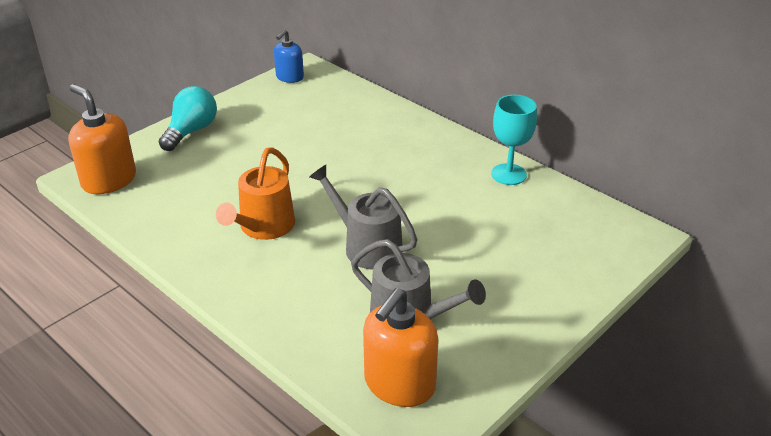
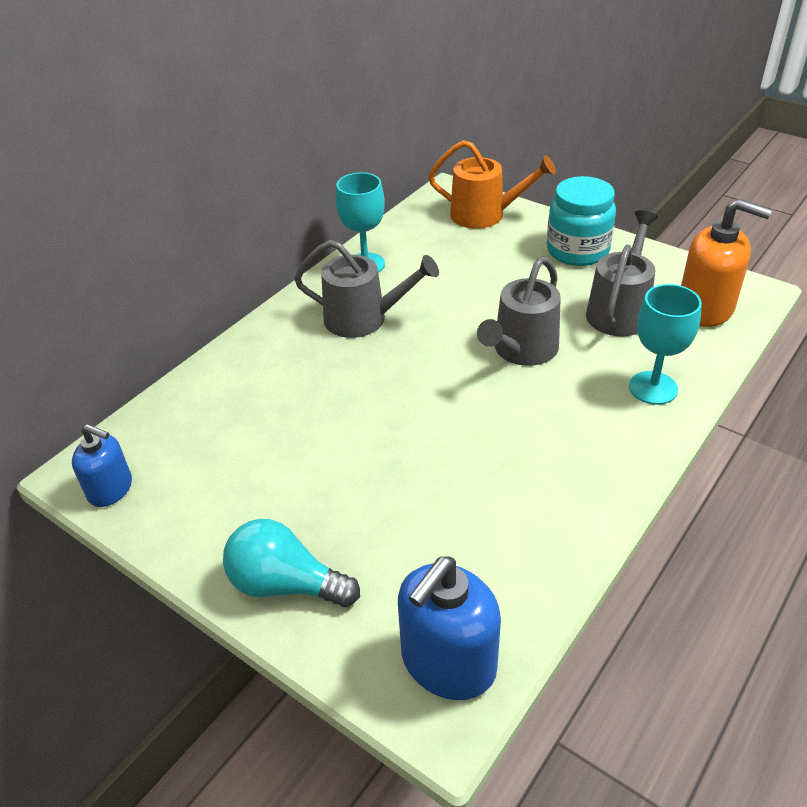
camera: 95 degrees left, 5 degrees up
orange soap dispenser [68,84,136,194] -> blue soap dispenser [398,556,501,700]
orange watering can [216,148,295,240] -> orange watering can moved to [428,140,556,229]
none -> grey watering can [294,240,439,338]
none -> turquoise jar [547,176,616,266]
none -> turquoise goblet [629,284,702,405]

